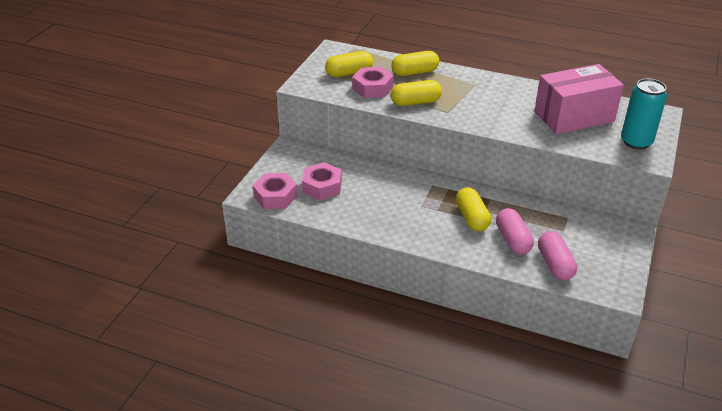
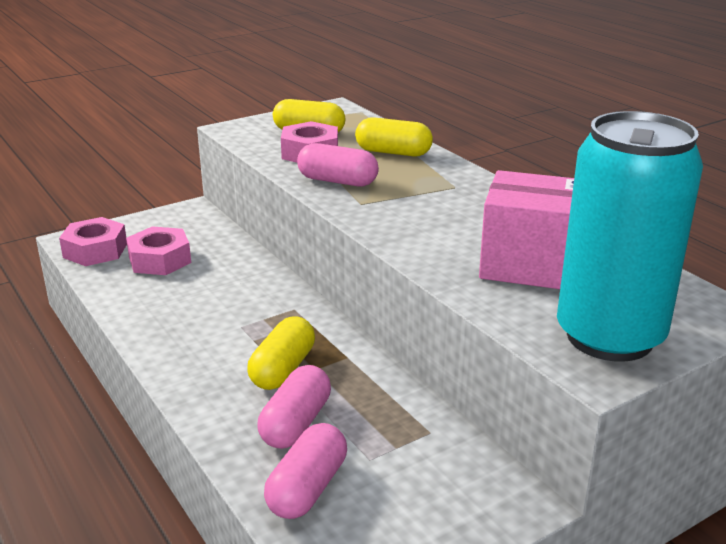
camera: 35 degrees right, 10 degrees down
yellow capsule [391,80,442,106] -> pink capsule [297,143,379,187]
turquoise can [621,78,667,150] -> turquoise can [557,111,703,362], size x1.61

